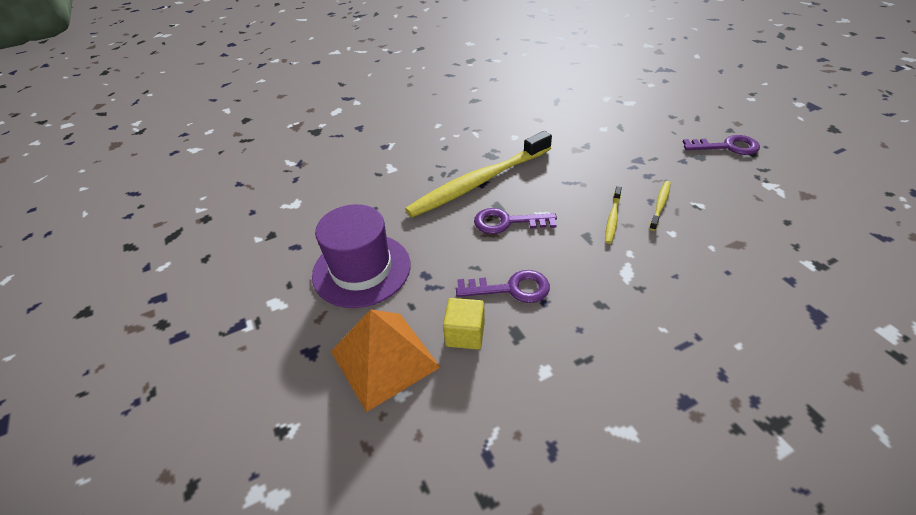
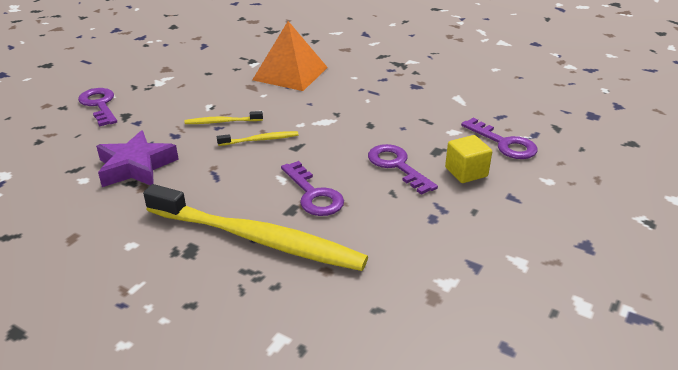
camera: 125 degrees left, 10 degrees down
purple hat [312,204,411,308] -> none
orange pyramid [331,309,440,412] -> orange pyramid moved to [252,21,328,91]
none -> purple star [96,130,179,187]
none -> purple key [461,118,538,159]

